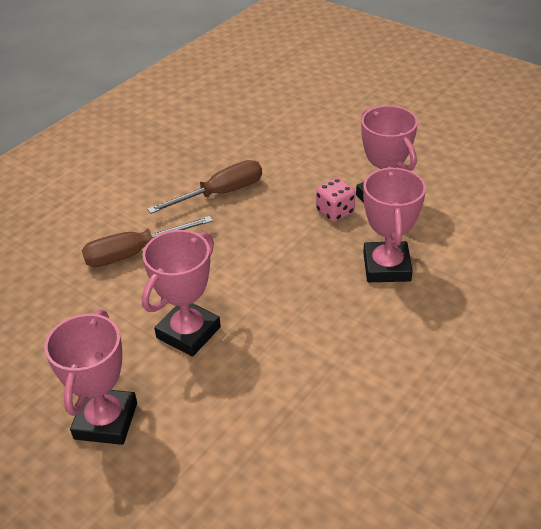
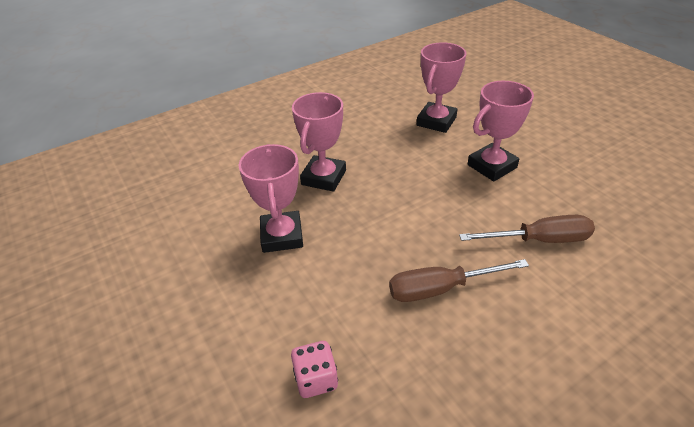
camera: 160 degrees left, 0 degrees up
pink trophy [45,310,137,445] -> pink trophy moved to [417,42,466,133]
pink dice [316,178,356,222] -> pink dice moved to [291,341,338,398]

